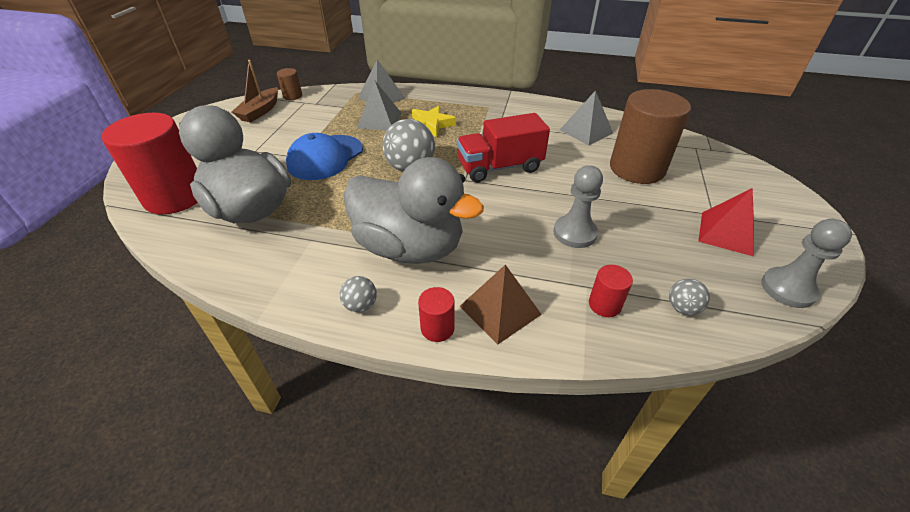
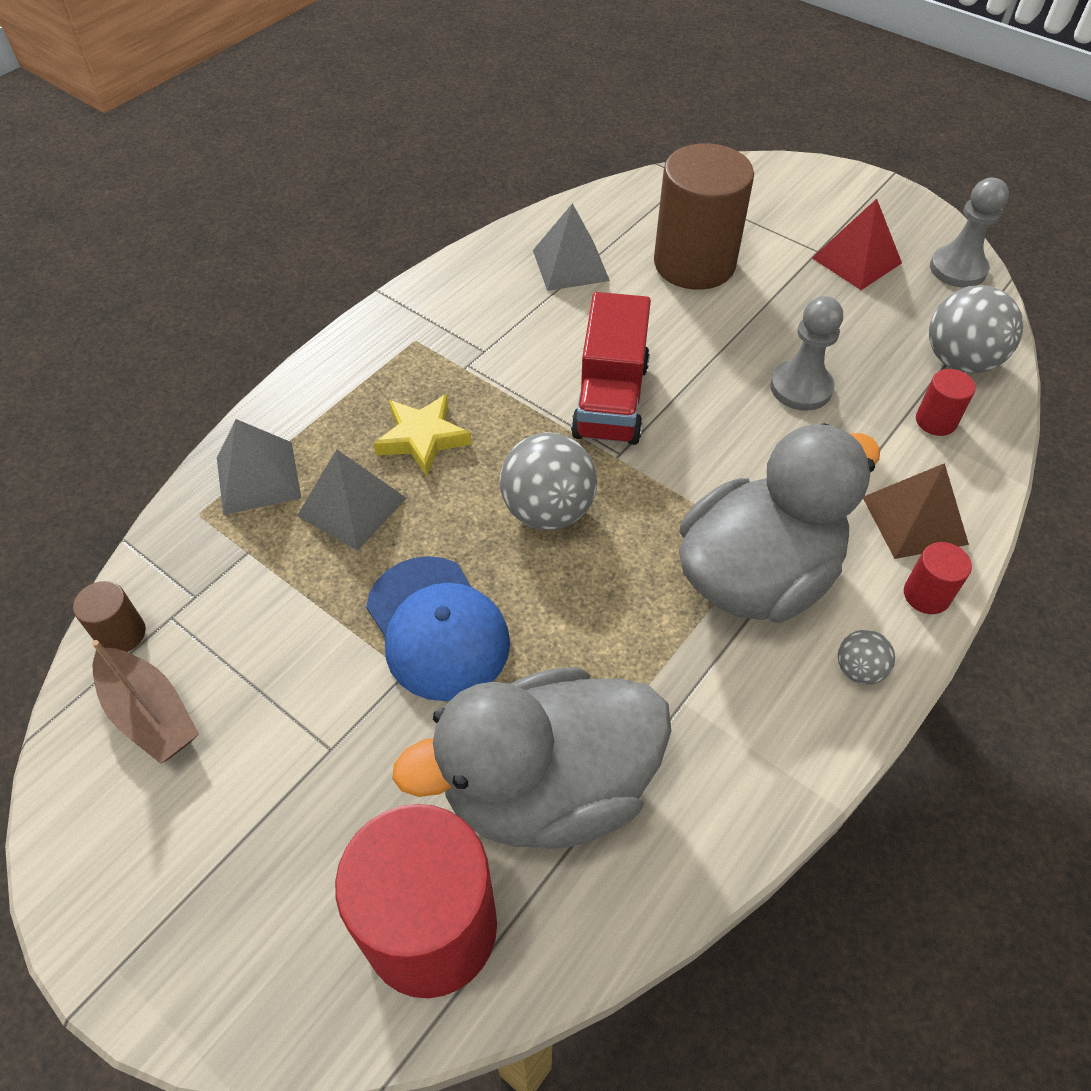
camera: 65 degrees left, 10 degrees up
grey ball [669,279,710,315] -> grey ball [929,285,1023,373], size x1.96

